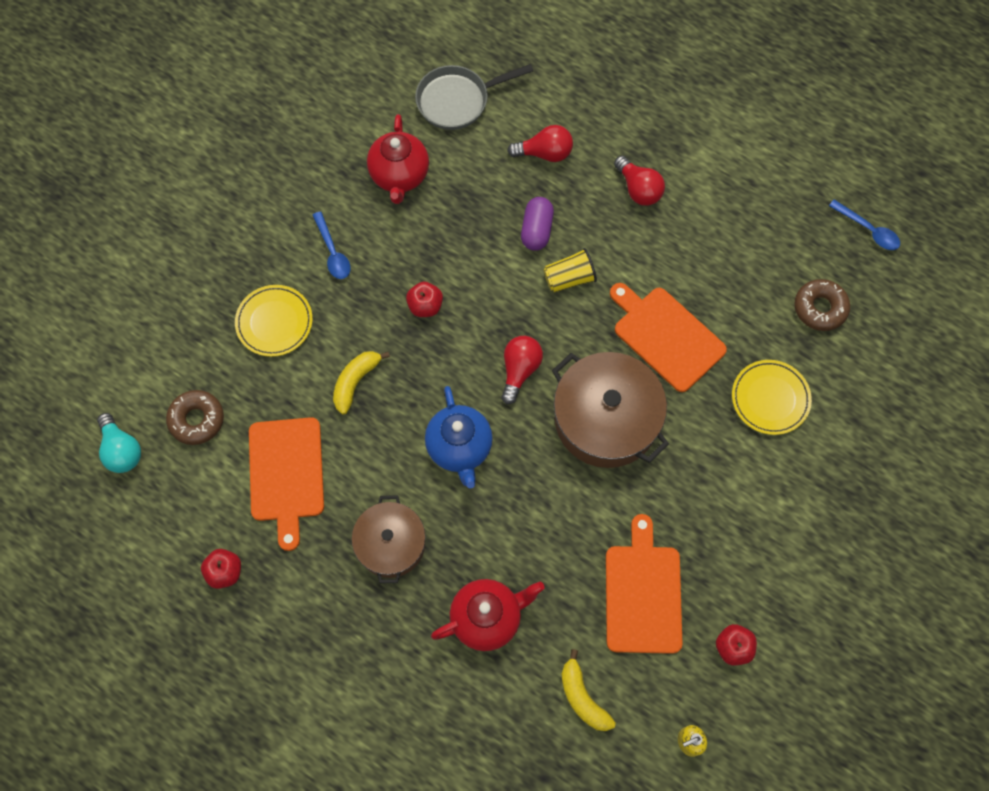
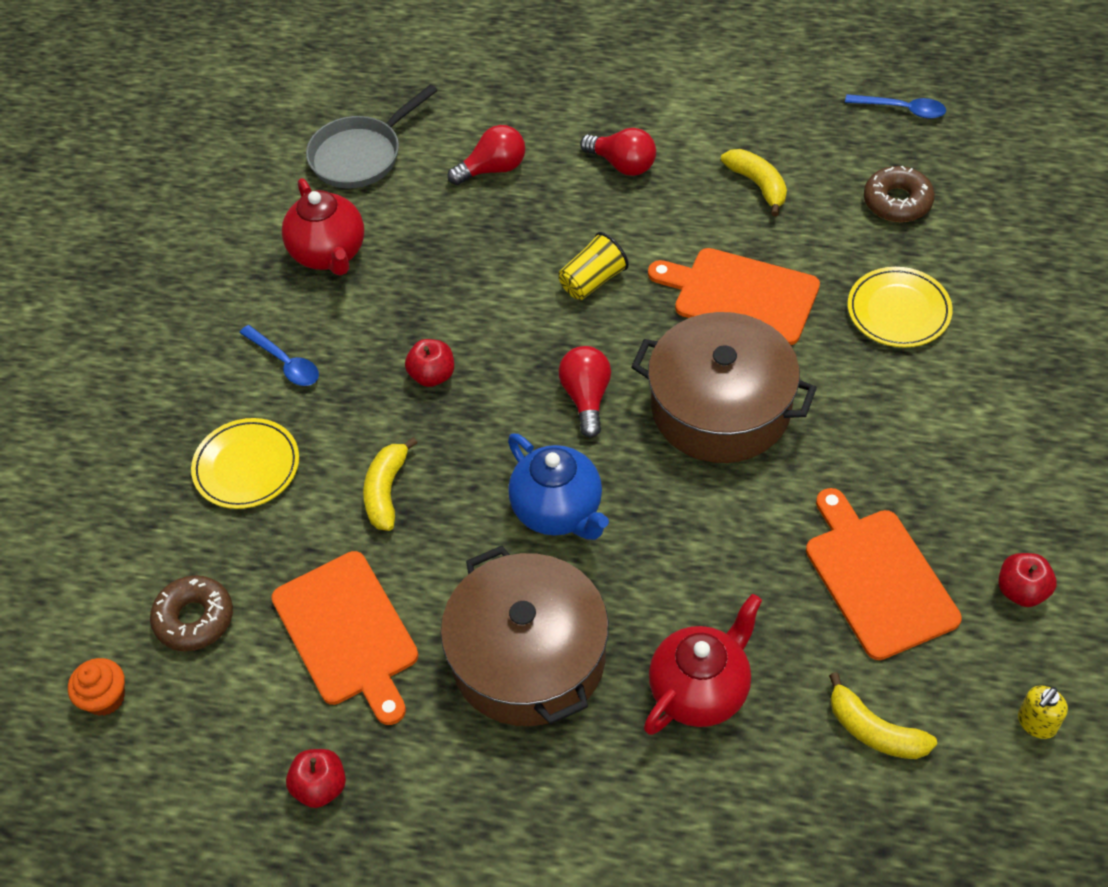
camera: 20 degrees left, 15 degrees down
turquoise light bulb [97,413,141,473] -> orange cupcake [68,658,125,716]
brown pot [352,495,426,583] -> brown pot [441,546,609,726], size x1.57
purple capsule [521,197,554,251] -> none
none -> yellow banana [721,149,787,216]

